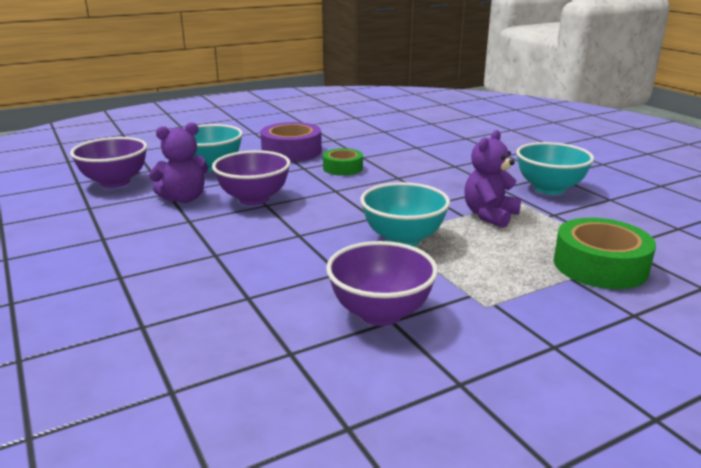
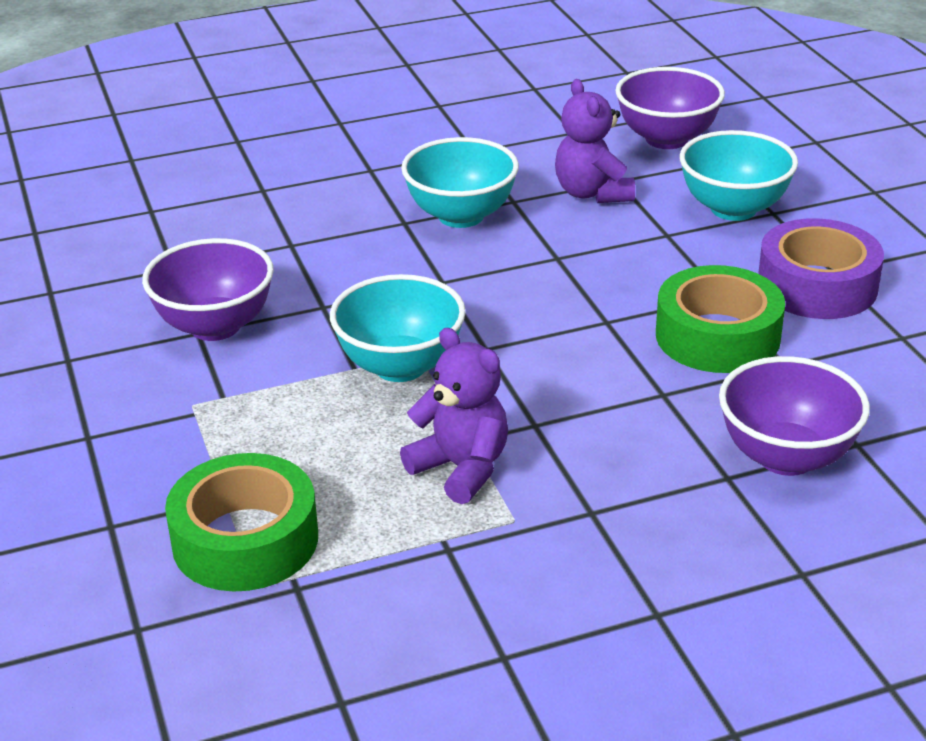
camera: 100 degrees right, 10 degrees up
purple bowl [212,150,291,205] -> purple bowl moved to [719,356,870,476]
green tape [323,148,363,176] -> green tape [656,265,785,373], size x1.61
turquoise bowl [516,142,594,195] -> turquoise bowl moved to [401,137,519,228]

